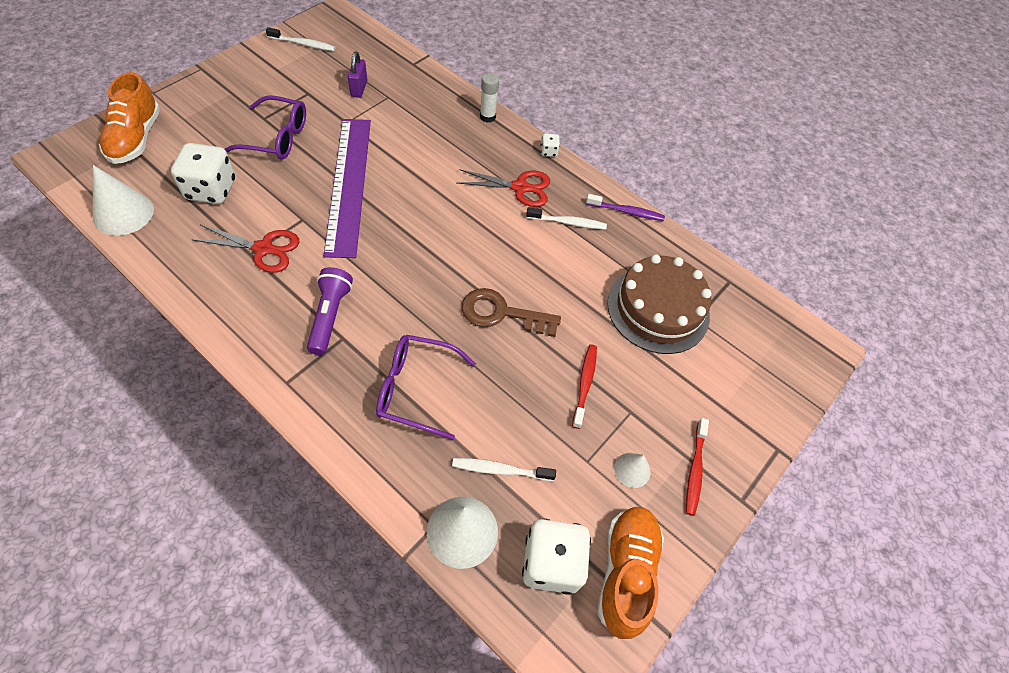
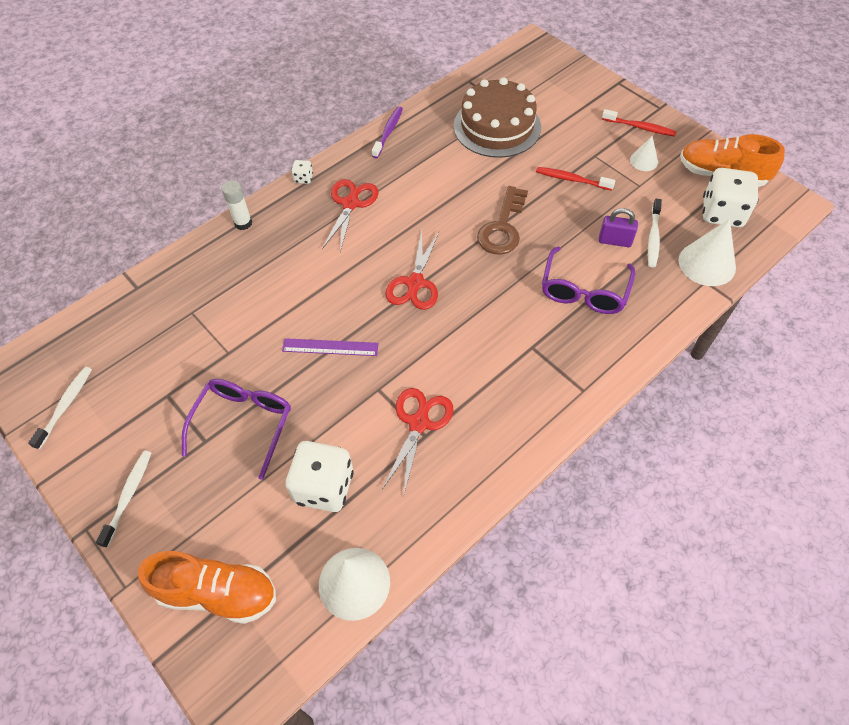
camera: 75 degrees left, 0 degrees up
purple flashlight [307,267,353,355] -> none
purple ruler [324,119,371,258] -> purple ruler [282,338,379,356], size x0.46
purple padlock [348,51,367,98] -> purple padlock moved to [599,208,638,247]
white toothbrush [526,207,607,230] -> white toothbrush moved to [96,451,151,548]
none -> red scissors [385,230,439,310]

